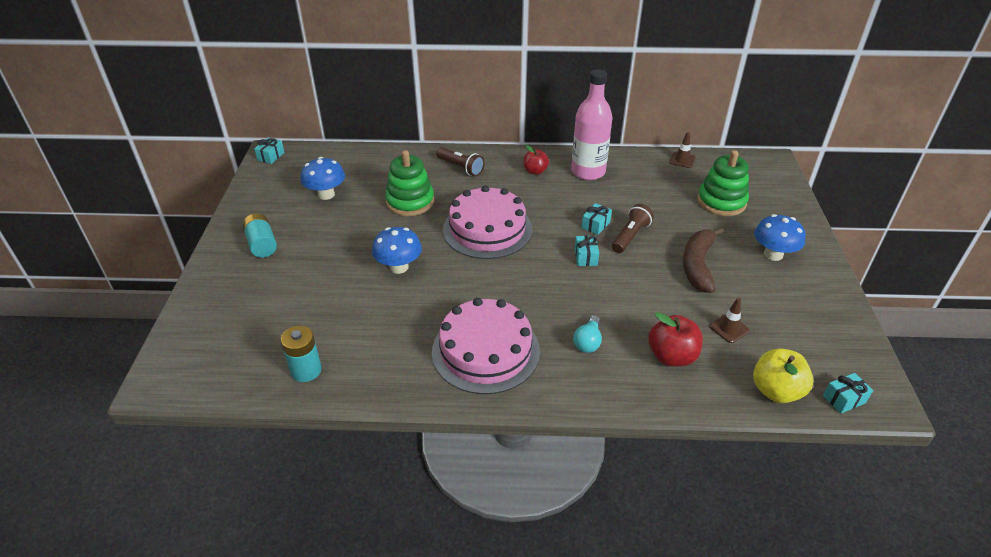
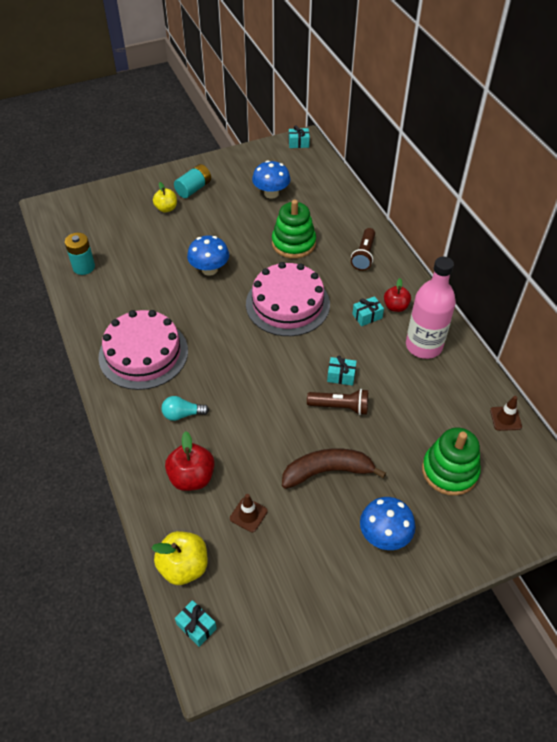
camera: 65 degrees right, 10 degrees up
turquoise gift [575,235,599,266] -> turquoise gift moved to [352,296,384,326]
none -> yellow apple [153,182,177,212]

